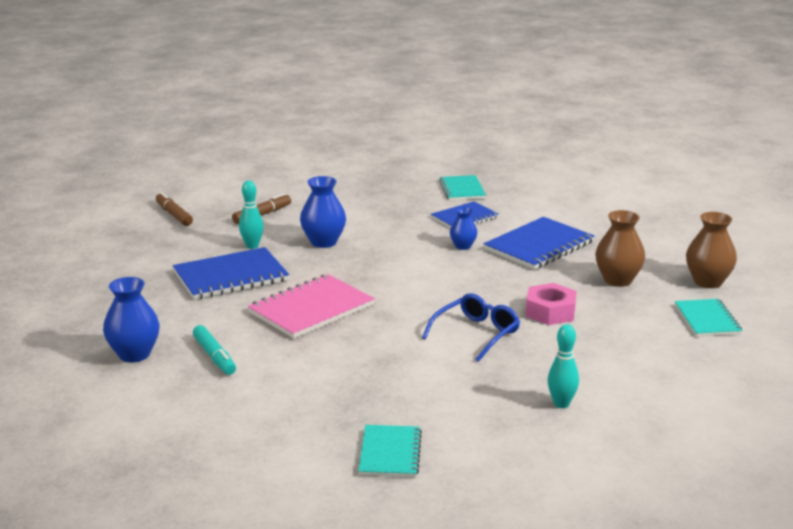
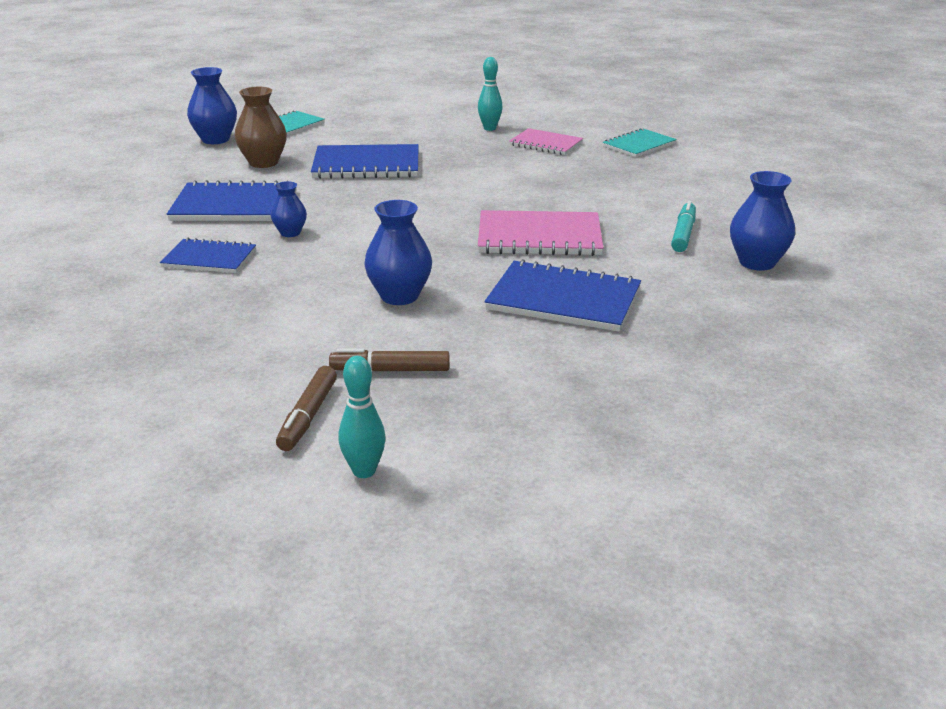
camera: 135 degrees left, 5 degrees up
brown marker [156,192,193,226] -> brown marker moved to [276,366,337,451]
turquoise bowling pin [239,180,264,249] -> turquoise bowling pin moved to [338,356,386,478]
blue glasses [422,293,520,362] -> none
turquoise notebook [439,175,486,200] -> none
pink nut [526,283,577,325] -> blue notebook [311,144,419,179]
brown vase [686,212,737,288] -> blue vase [187,67,237,144]
none -> pink notebook [509,128,583,155]

